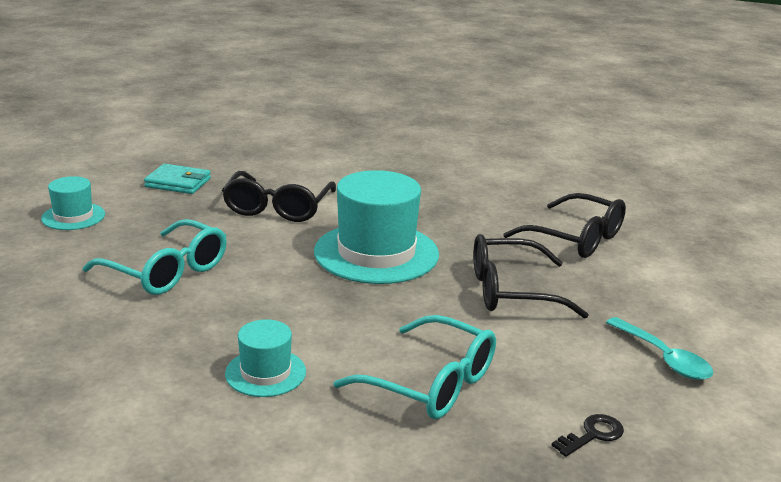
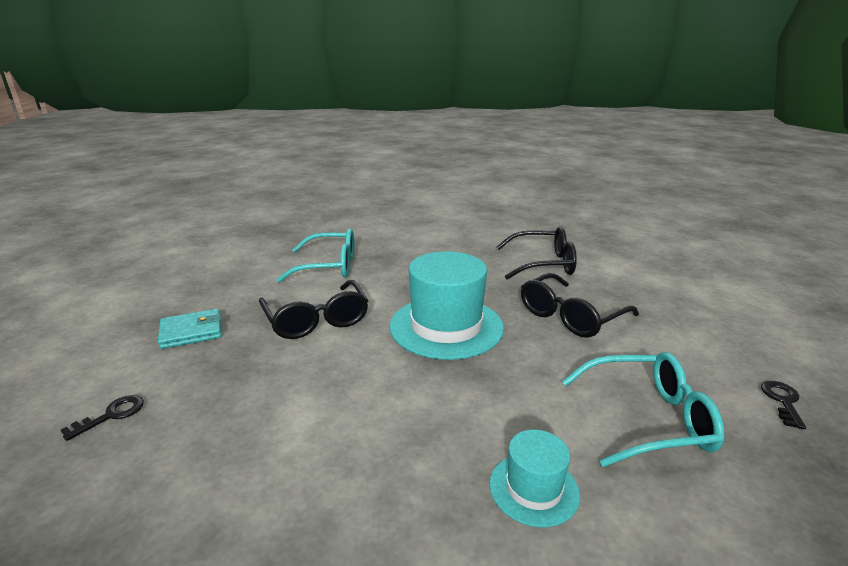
camera: 35 degrees left, 0 degrees up
turquoise hat [41,176,105,230] -> black key [61,395,144,441]
turquoise glasses [83,219,227,295] -> turquoise glasses moved to [276,228,354,283]
turquoise spoon [606,317,713,380] -> none

